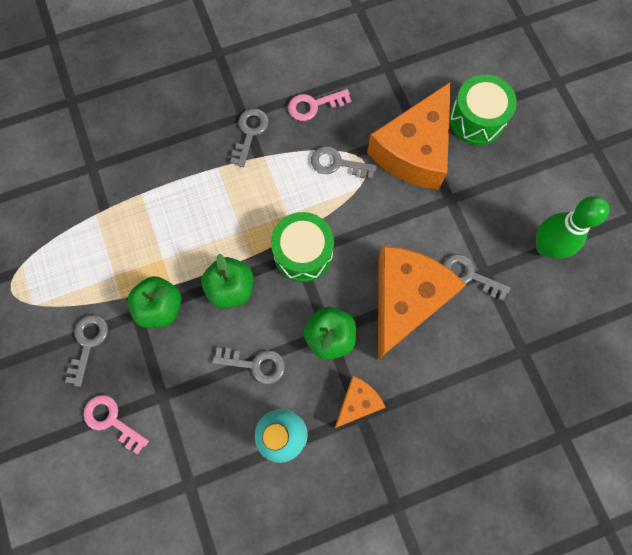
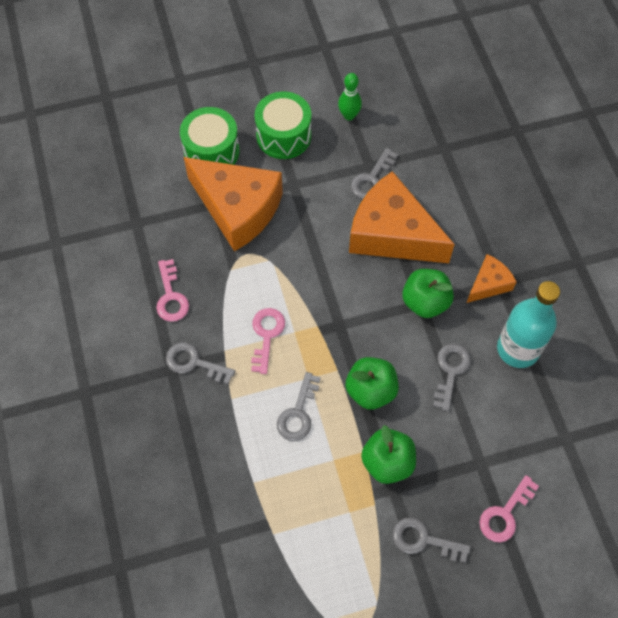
camera: 85 degrees left, 10 degrees down
green drum [271,212,334,282] -> green drum moved to [255,91,311,159]
grey key [311,146,377,179] -> grey key moved to [277,372,321,441]
orange cheese [335,376,386,428] -> orange cheese turned 90 degrees clockwise [467,254,517,303]
green bowling pin [536,196,609,259] -> green bowling pin [338,73,362,120], size x0.60
none -> pink key [251,308,285,374]

